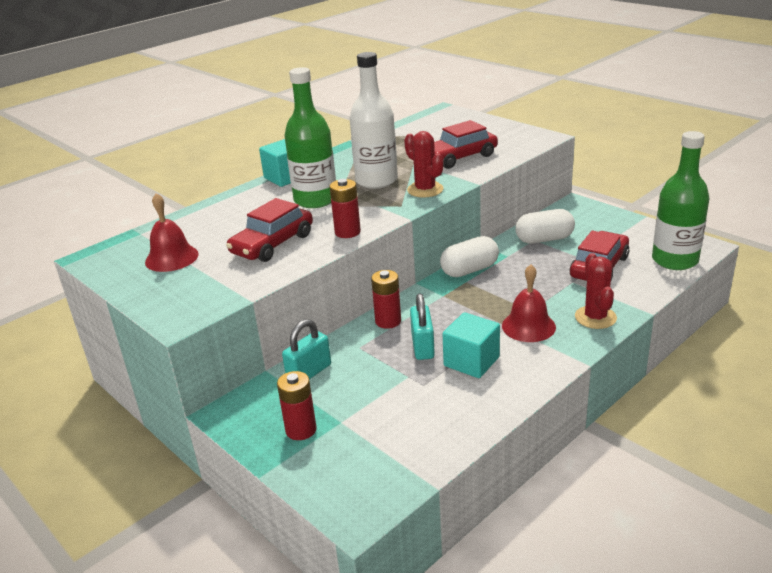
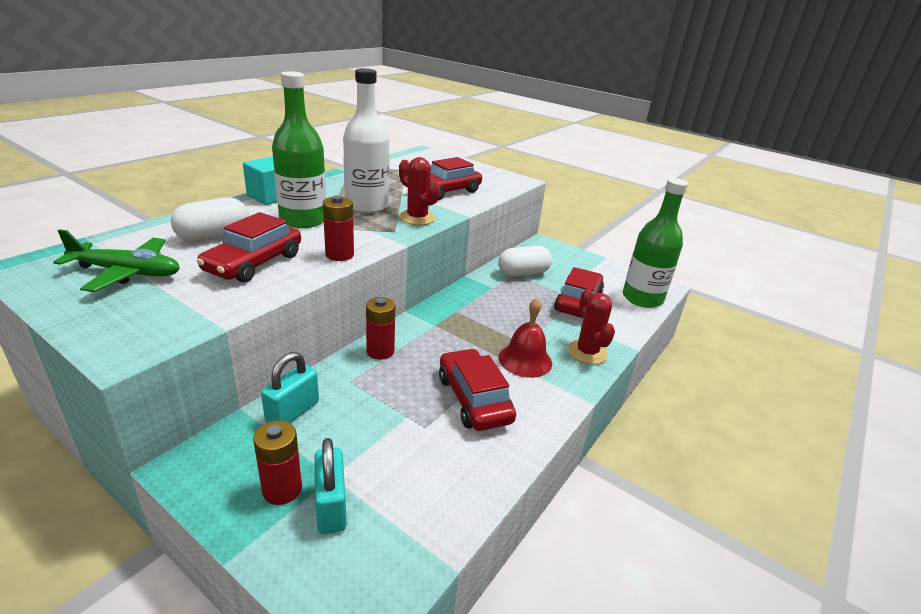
camera: 15 degrees left, 0 degrees up
red bell [145,193,199,272] -> green plane [53,229,180,292]
turquoise padlock [410,294,435,360] -> turquoise padlock moved to [314,438,347,534]
white capsule [440,236,499,277] -> white capsule moved to [171,197,249,241]
turquoise cube [443,312,500,378] -> red car [439,348,516,431]

